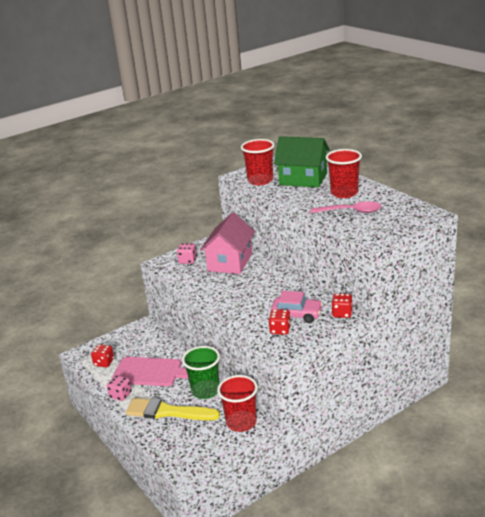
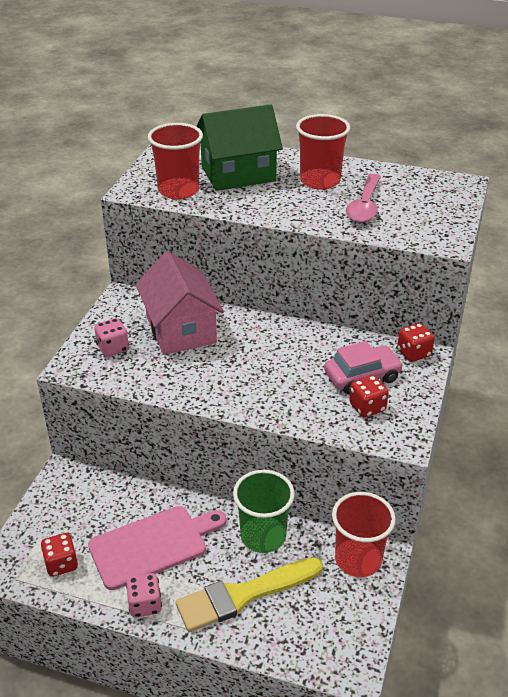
camera: 40 degrees left, 10 degrees up
pink spoon [311,201,382,213] -> pink spoon turned 135 degrees clockwise [346,174,381,223]

